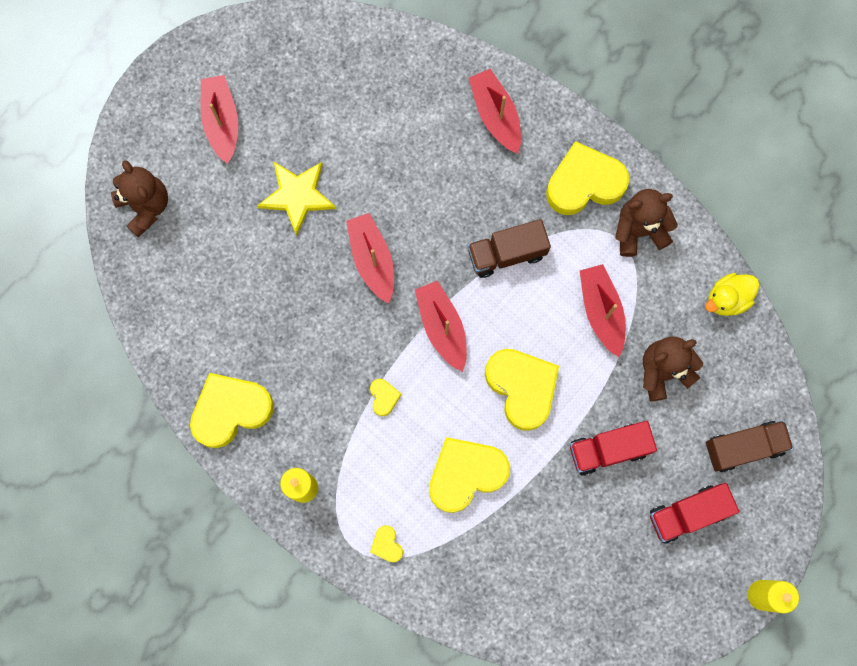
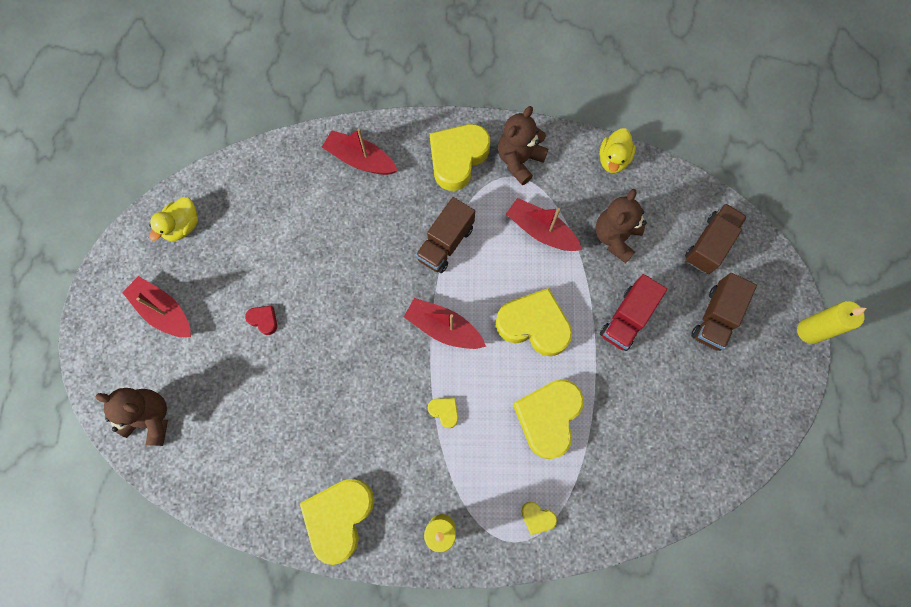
camera: 40 degrees left, 5 degrees down
yellow star [257,162,336,236] -> red heart [245,306,277,335]
red boat [346,213,394,304] -> none
red truck [650,483,739,544] -> brown truck [691,273,757,351]
none -> yellow duck [149,197,198,241]

